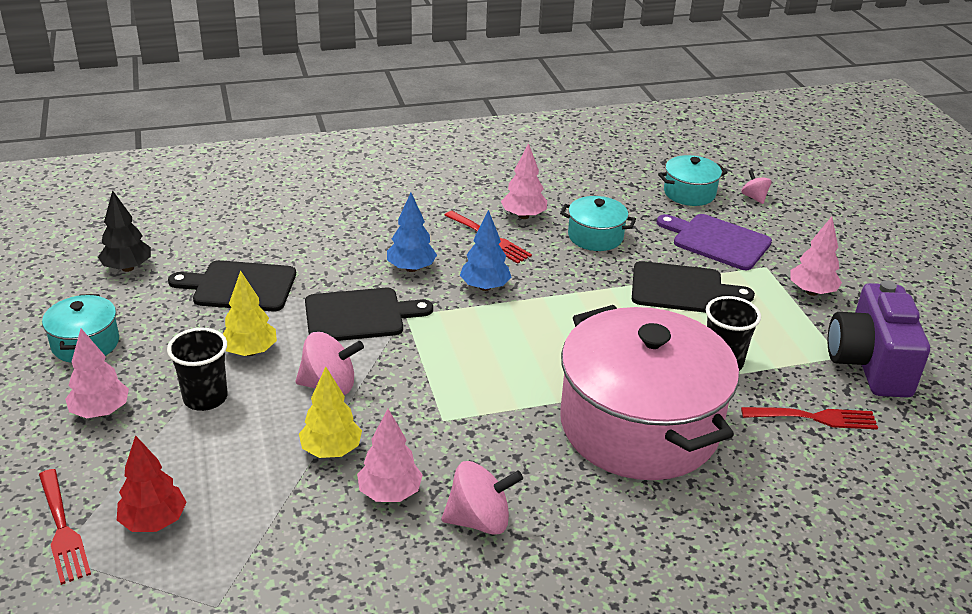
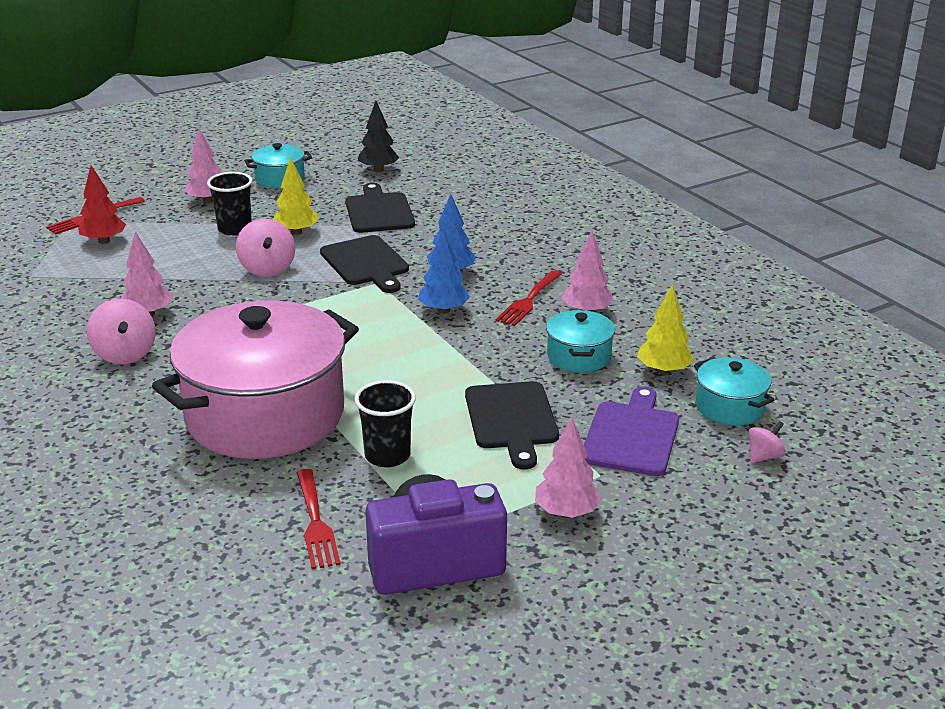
camera: 75 degrees right, 5 degrees down
yellow tree [299,367,362,458] -> yellow tree moved to [637,284,694,375]

